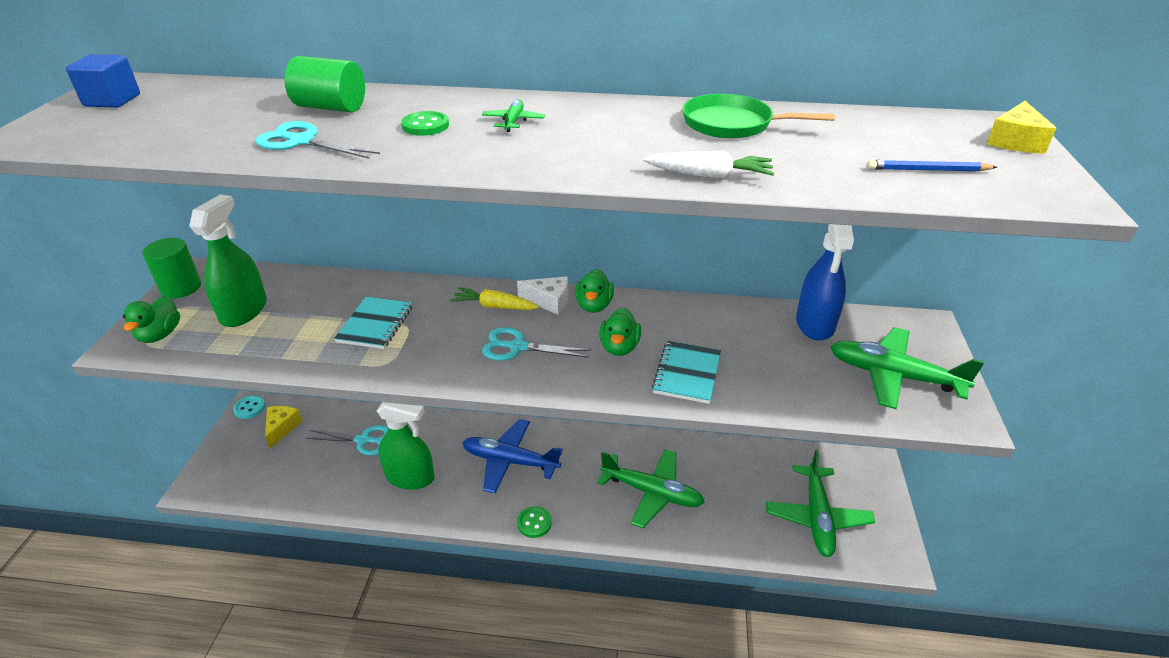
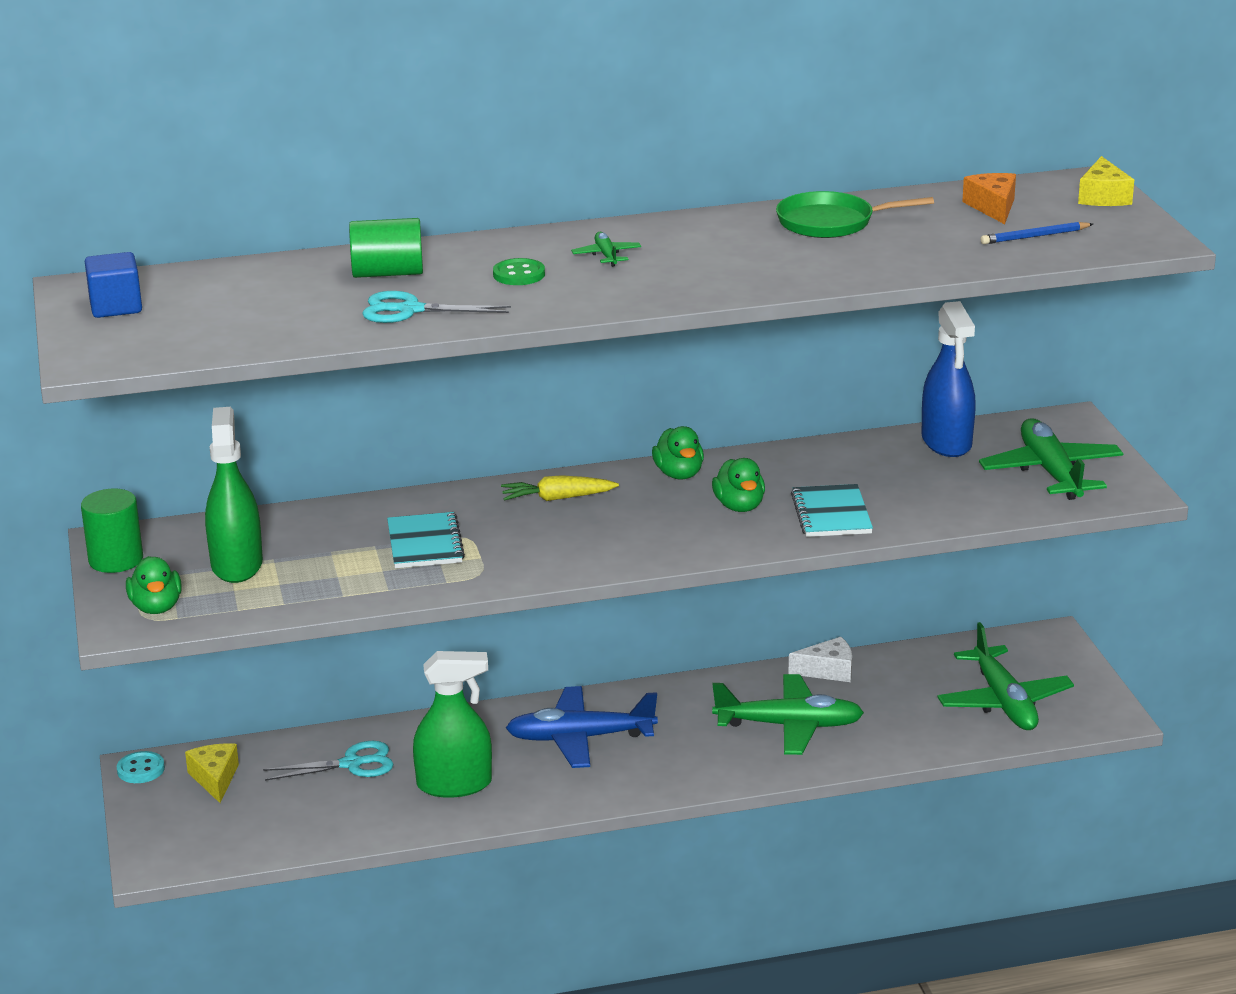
camera: 20 degrees left, 10 degrees down
turquoise scissors [482,327,591,361] -> none
white cheese [517,276,569,315] -> white cheese moved to [788,637,852,682]
green button [517,506,552,538] -> none
white carrot [643,151,775,179] -> none
green plane [831,327,984,409] -> green plane turned 75 degrees clockwise [979,418,1123,500]
none -> orange cheese [962,173,1016,224]

